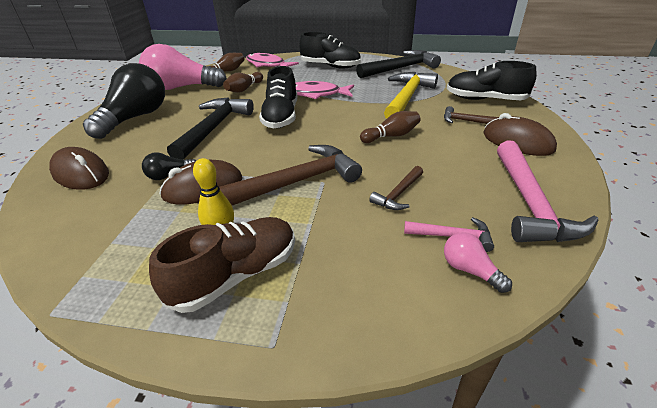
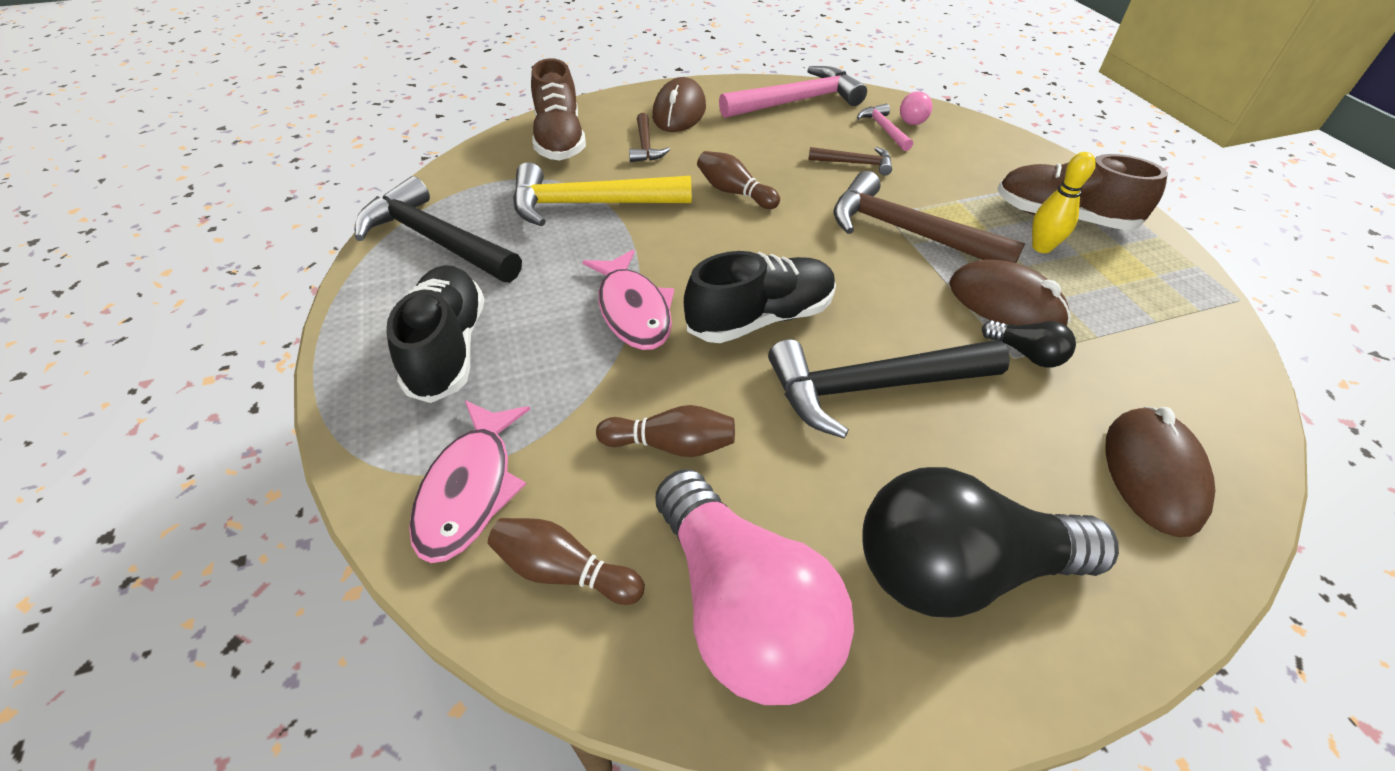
camera: 120 degrees left, 10 degrees up
black shoe [447,61,537,100] -> brown shoe [531,58,586,161]

